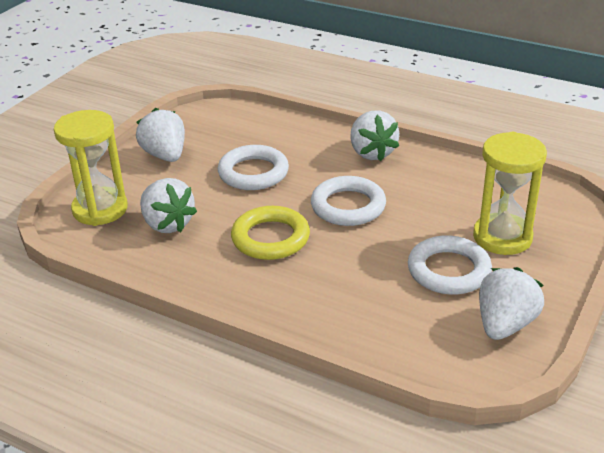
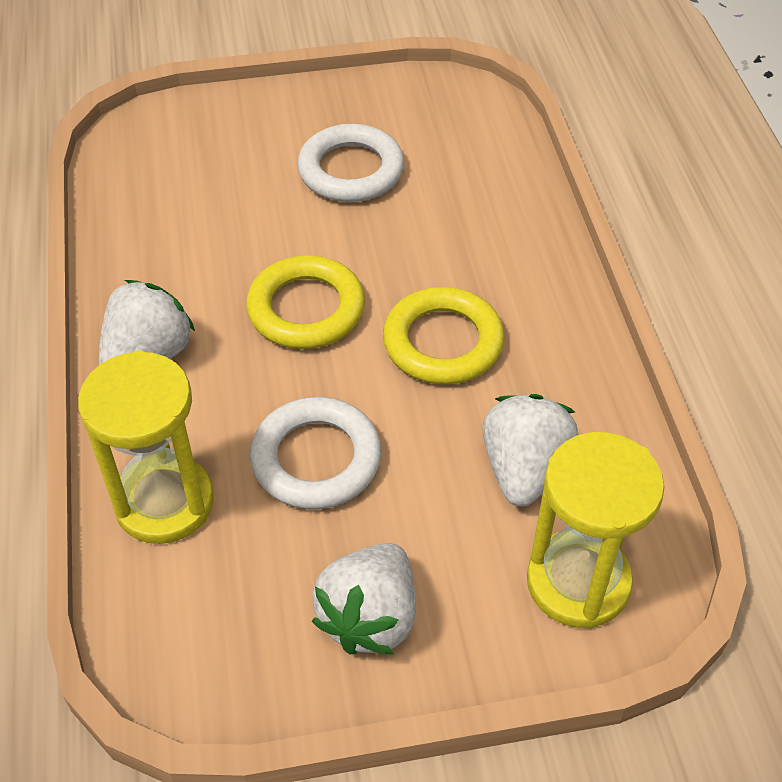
camera: 130 degrees left, 15 degrees up
white ring [311,176,386,226] -> yellow ring [246,255,365,349]
yellow hourglass [473,132,547,255] -> yellow hourglass moved to [78,350,214,544]
white strawberry [479,267,544,340] -> none

